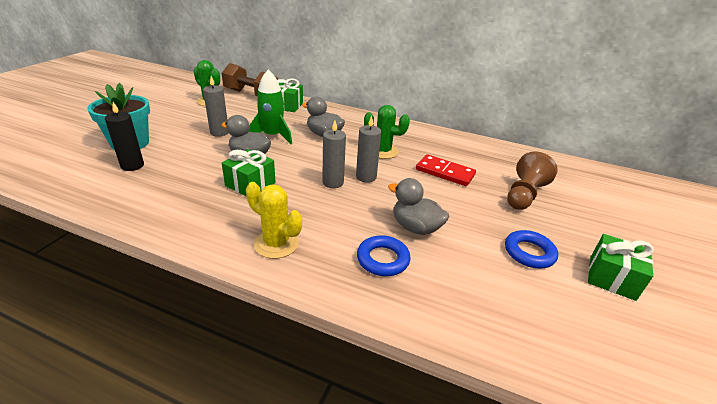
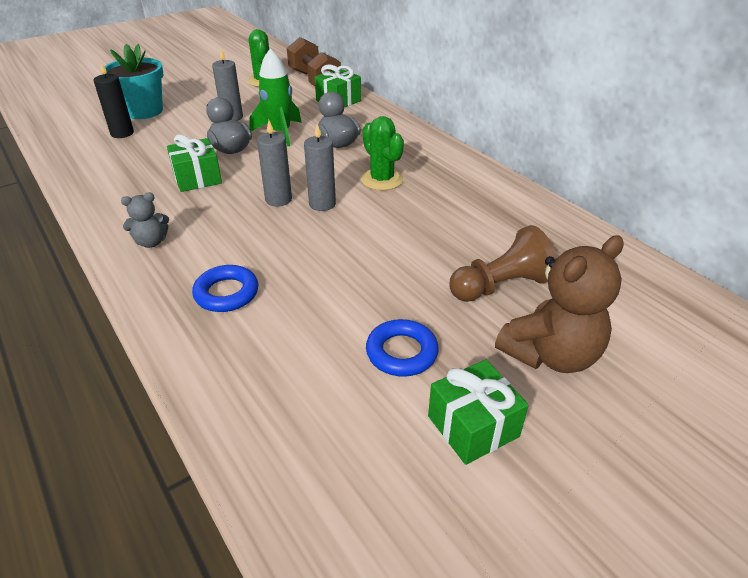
camera: 35 degrees right, 5 degrees up
yellow cactus [246,182,302,259] -> grey teddy bear [121,192,169,248]
grey duck [388,178,449,235] -> none
red domino [416,154,476,186] -> none
none -> brown teddy bear [495,235,624,373]

